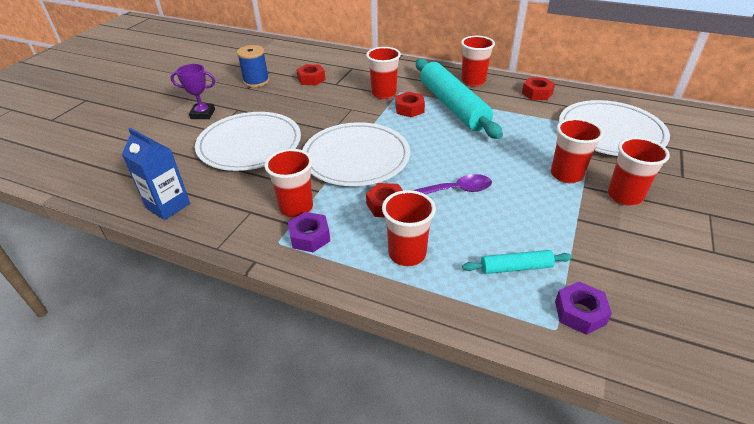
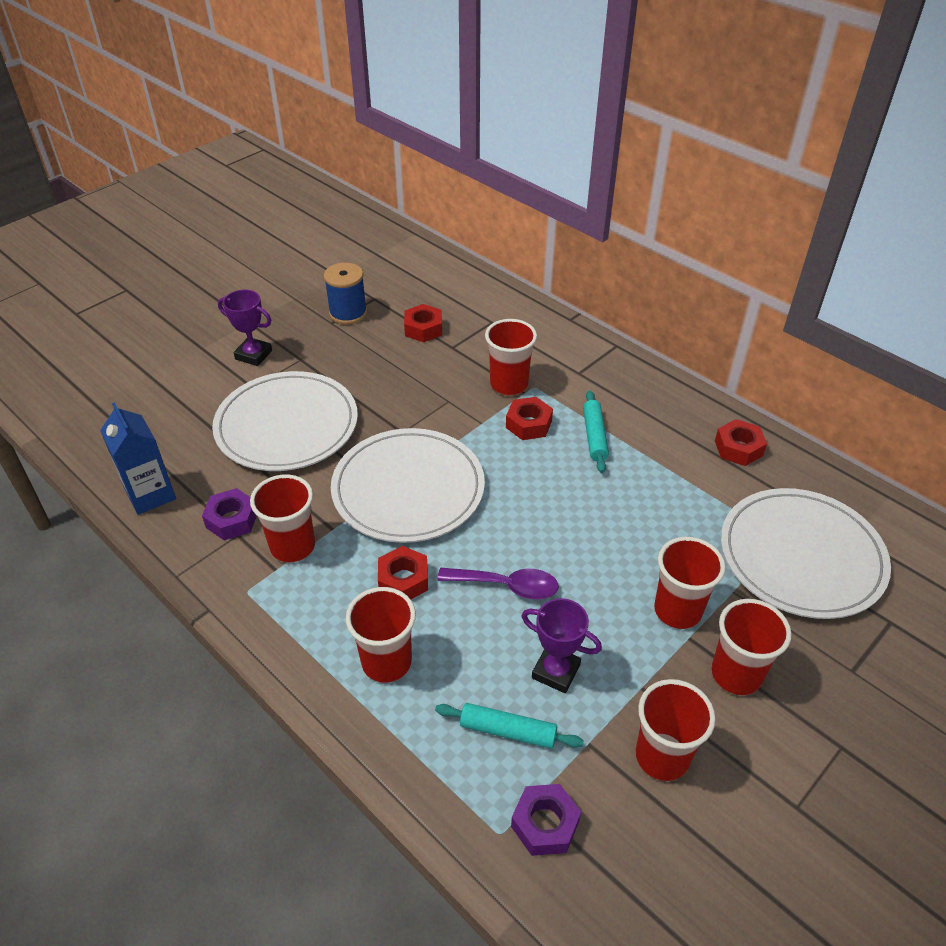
camera: 20 degrees right, 5 degrees up
purple nut [288,212,330,252] -> purple nut moved to [202,488,257,540]
turquoise rolling pin [416,59,503,139] -> turquoise rolling pin [583,391,609,473], size x0.45
red cup [461,36,495,87] -> red cup moved to [636,679,716,781]
none -> purple trophy [522,598,602,693]

